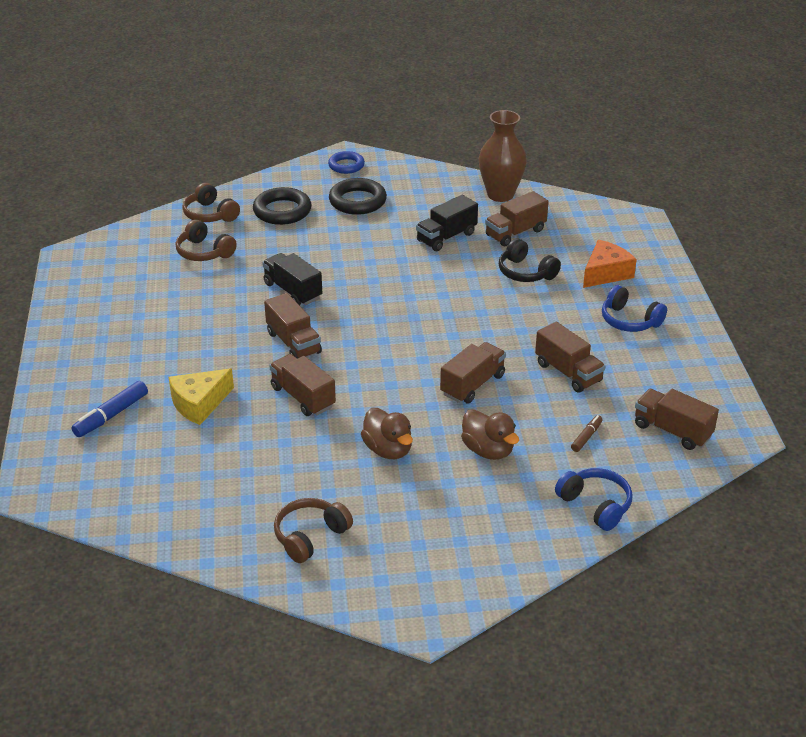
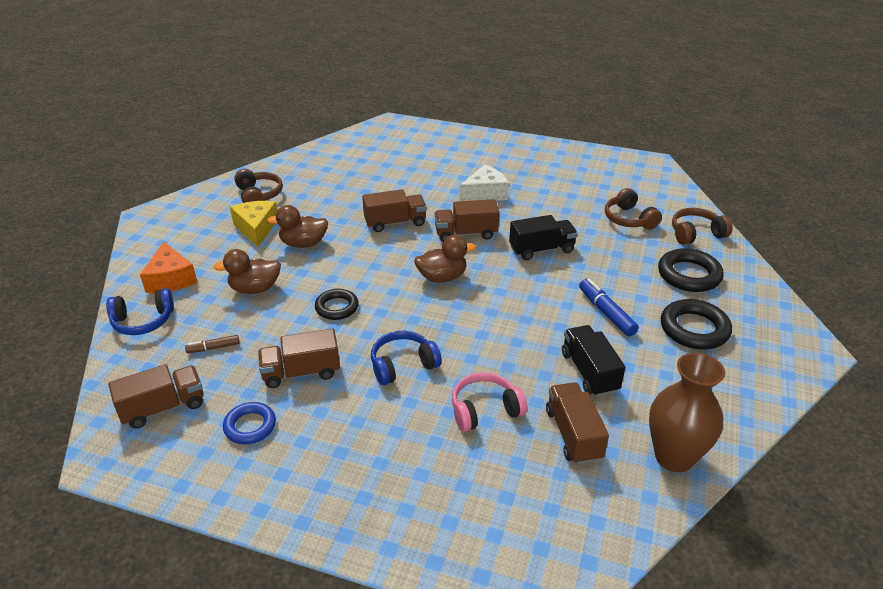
camera: 115 degrees right, 0 degrees up
blue marker [71,381,148,437] -> blue marker moved to [579,279,639,336]
yellow cheese [169,368,234,425] -> yellow cheese moved to [230,201,277,247]
brown headphones [176,219,237,261] -> brown headphones turned 90 degrees counterclockwise [605,188,662,230]
blue ring [328,151,365,174] -> blue ring moved to [223,402,276,444]
brown truck [440,342,506,403] -> black ring [315,289,359,320]
black headphones [499,239,561,282] -> pink headphones [452,372,527,432]
brown marker [571,415,603,452] -> brown marker turned 105 degrees clockwise [185,335,239,353]
orange cheese [583,240,637,288] -> orange cheese moved to [140,241,198,293]
blue headphones [602,285,667,332] -> blue headphones moved to [371,331,442,385]
none -> brown duck [414,235,476,283]
none -> white cheese [459,164,509,201]

